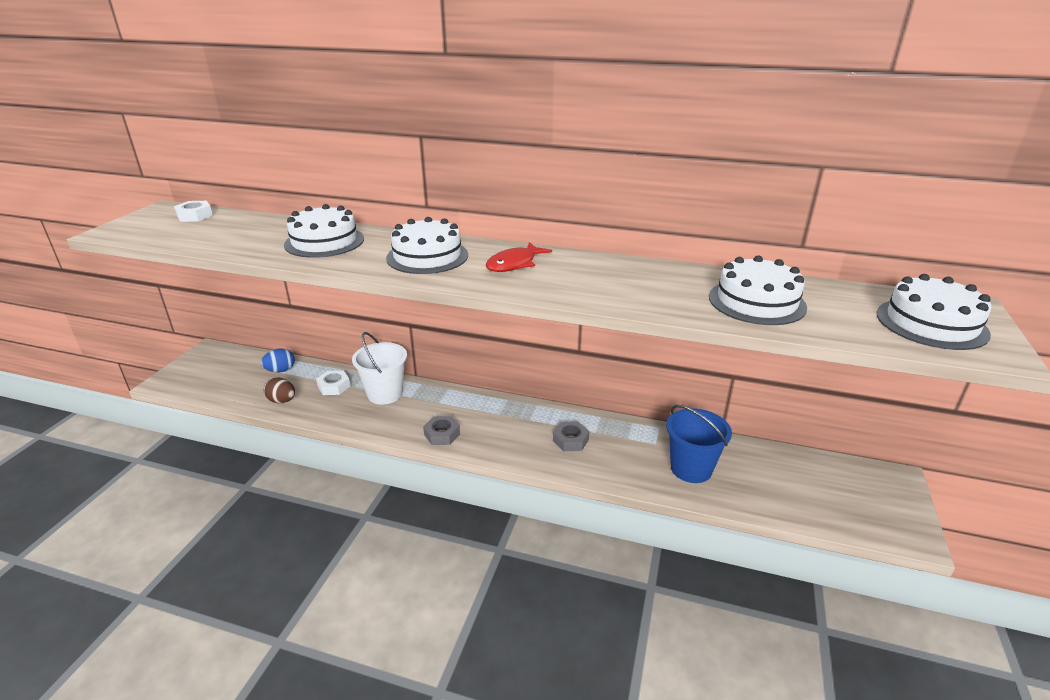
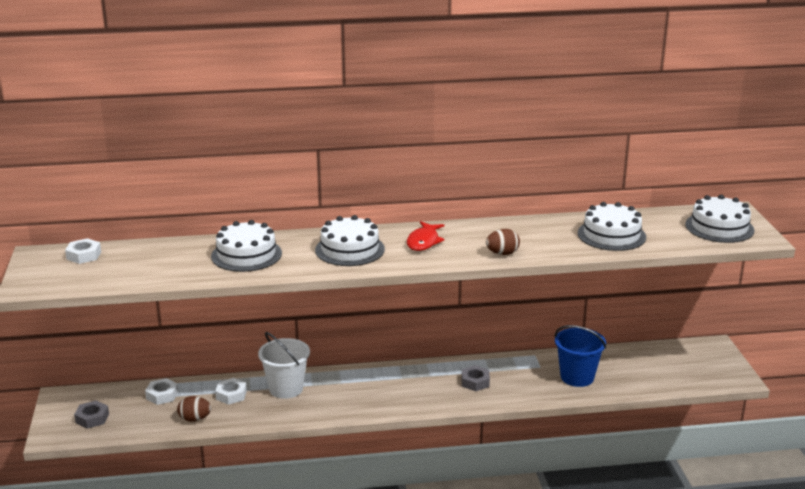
camera: 25 degrees left, 5 degrees down
blue egg [261,348,295,372] -> white nut [145,378,178,405]
grey nut [423,416,460,445] -> grey nut moved to [74,400,109,429]
none -> brown egg [486,229,520,255]

